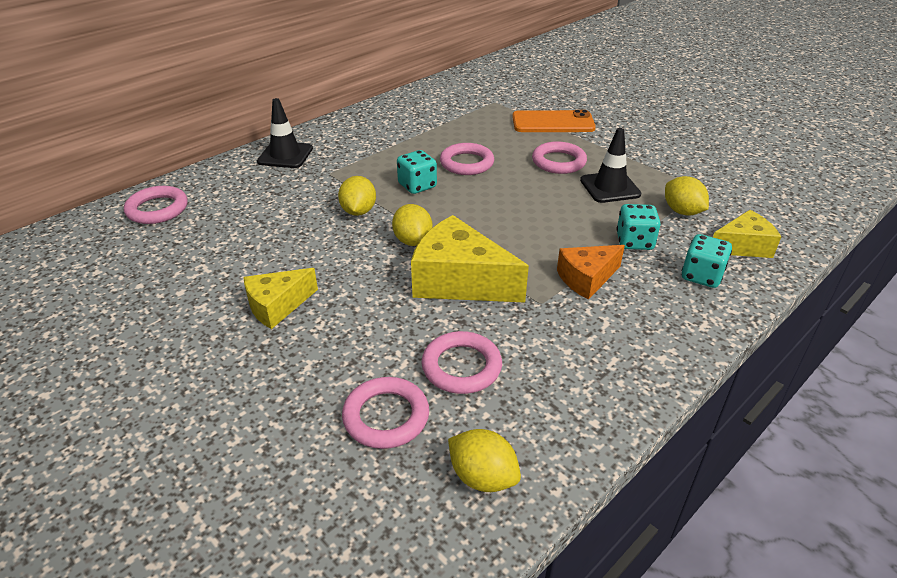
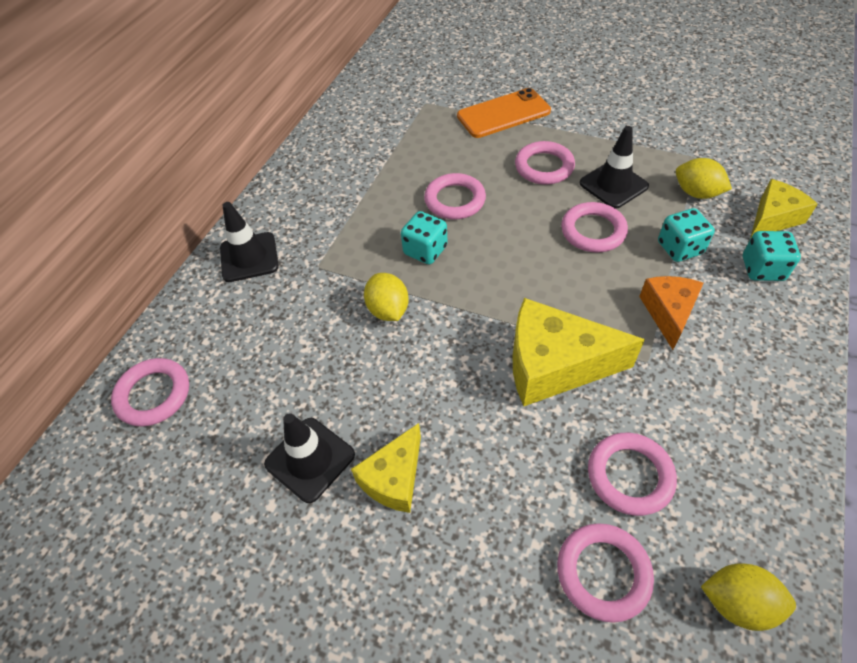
camera: 20 degrees left, 15 degrees up
yellow lemon [392,204,432,246] -> none
orange cheese [557,245,625,300] -> orange cheese turned 150 degrees clockwise [639,276,704,350]
none -> black traffic cone [264,413,355,503]
none -> pink ring [561,202,628,252]

